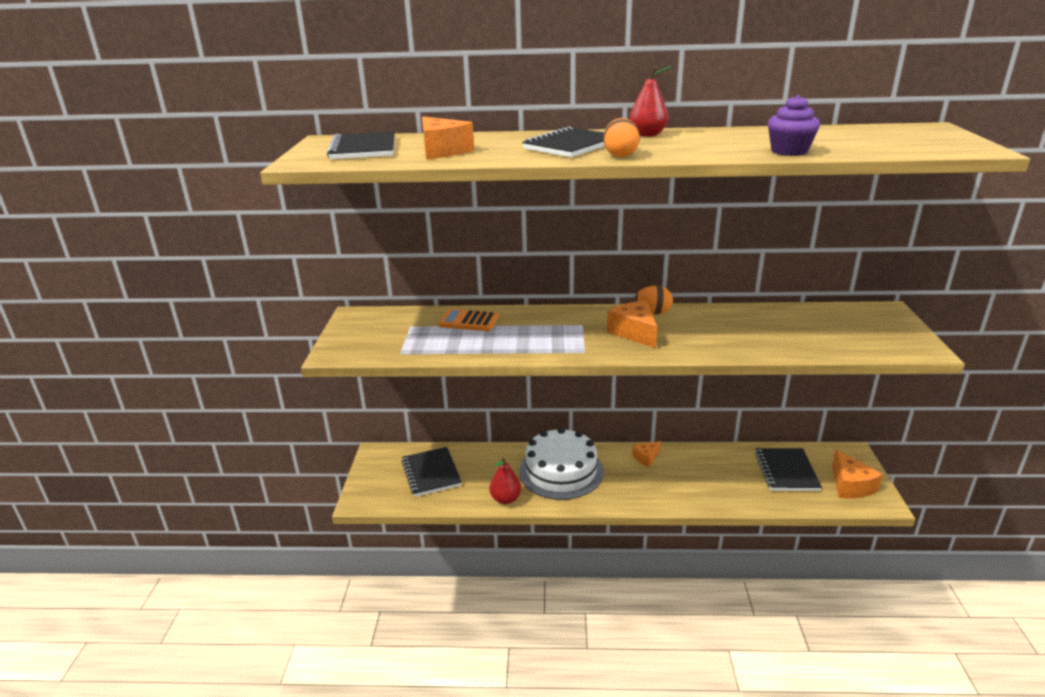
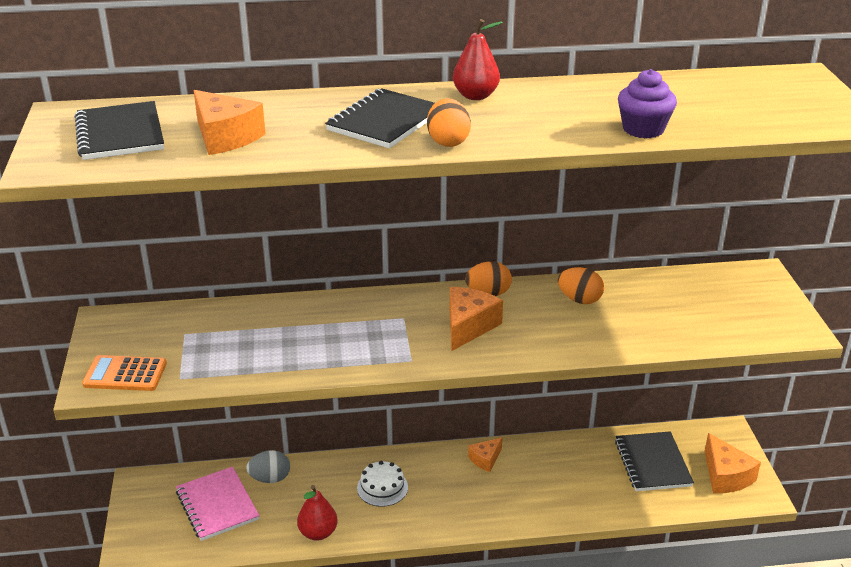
camera: 10 degrees left, 5 degrees up
black notebook [401,447,462,497] -> pink notebook [176,467,260,541]
orange calculator [438,309,499,331] -> orange calculator moved to [82,355,167,391]
white cake [519,427,603,500] -> white cake [357,461,408,507], size x0.48
orange cheese [607,301,657,348] -> orange cheese turned 60 degrees clockwise [450,287,503,351]
none -> grey egg [246,450,290,483]
none -> orange egg [558,267,604,304]

